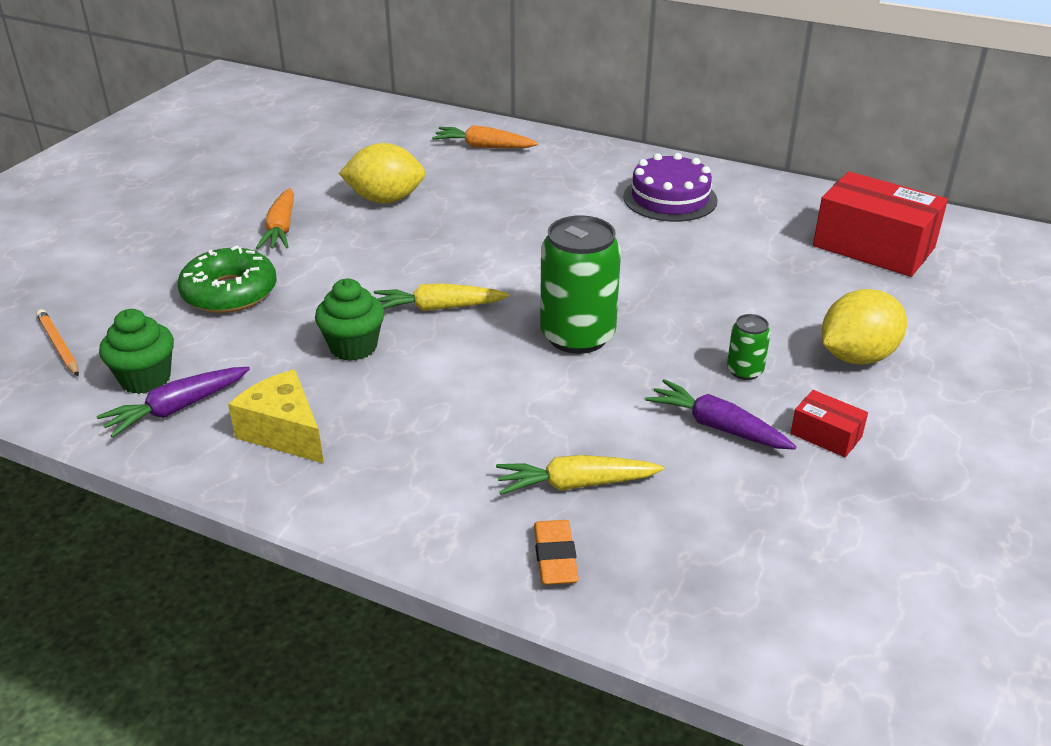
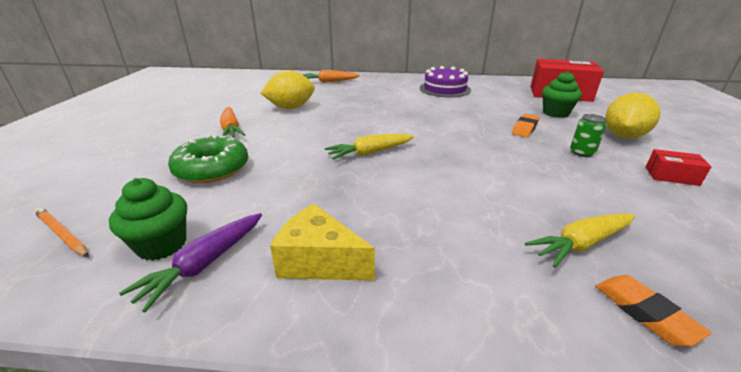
camera: 20 degrees left, 5 degrees down
green cupcake [315,279,384,361] -> green cupcake moved to [542,71,582,118]
green can [540,215,621,354] -> none
purple carrot [645,379,797,450] -> none
none -> orange eraser [512,114,540,137]

